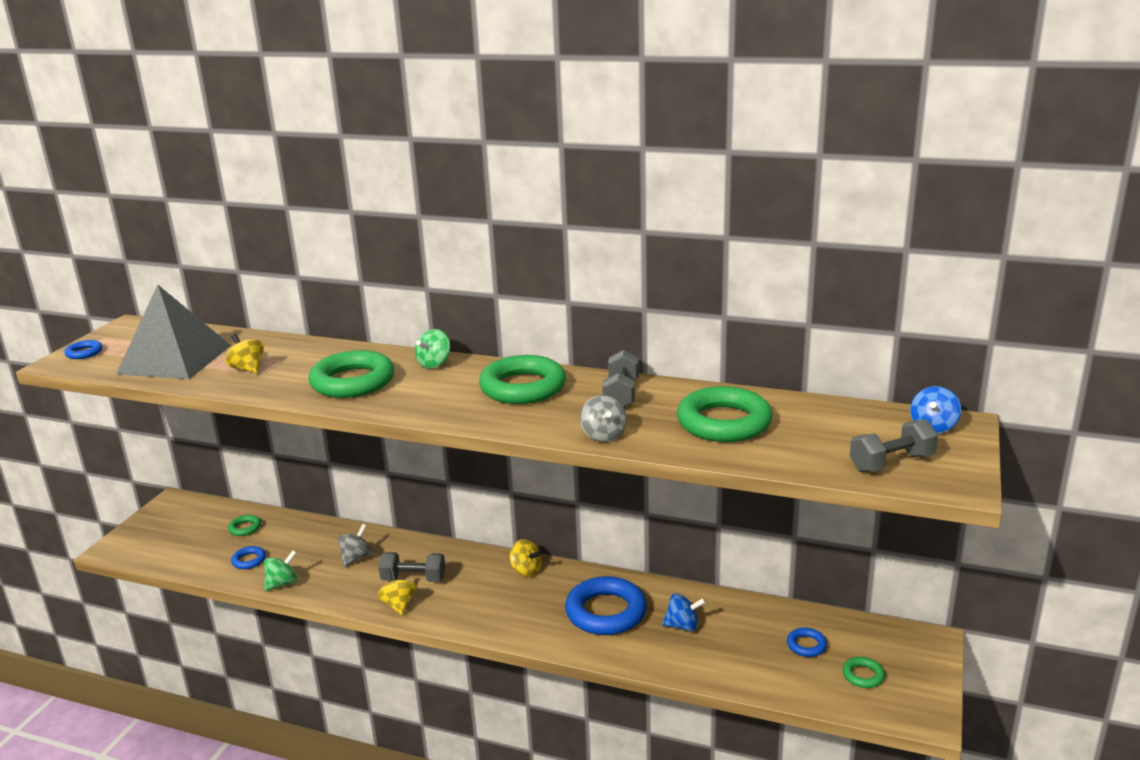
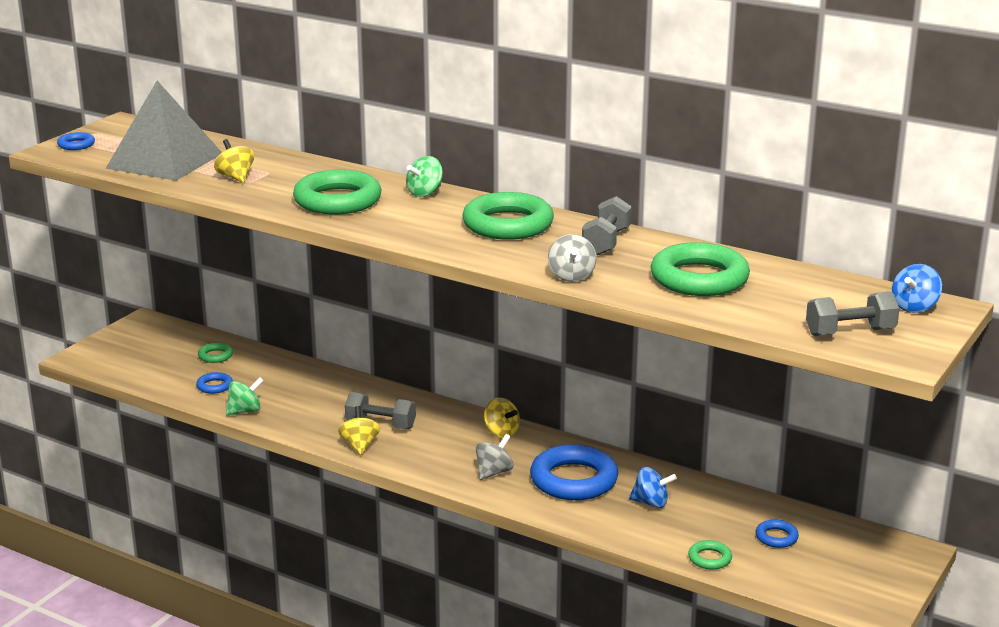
camera: 10 degrees right, 0 degrees up
grey spinning top [338,524,372,567] -> grey spinning top moved to [476,434,514,480]
green ring [842,657,885,688] -> green ring moved to [688,540,732,570]

